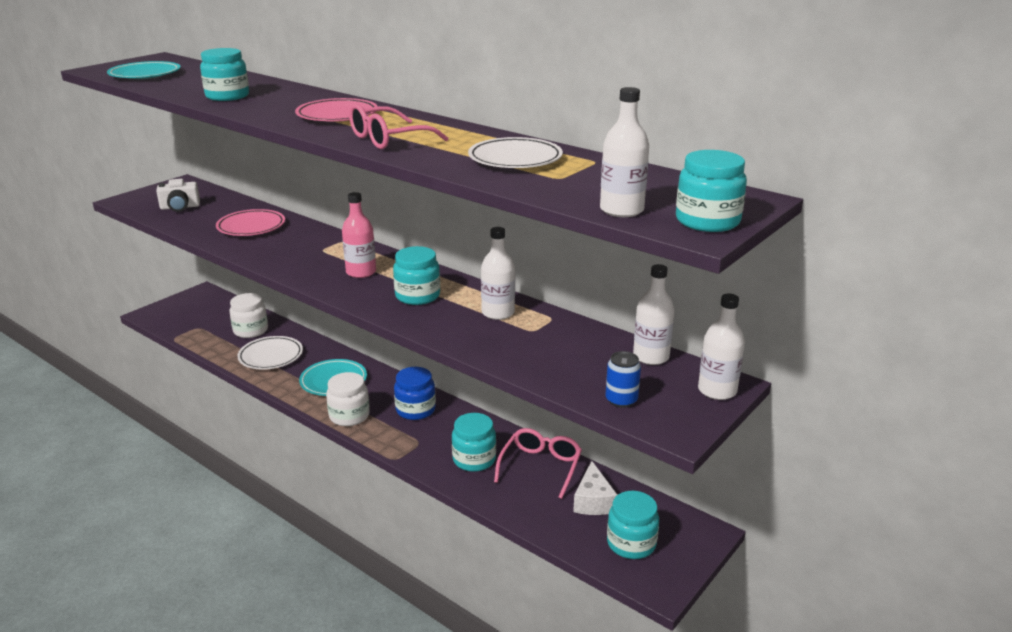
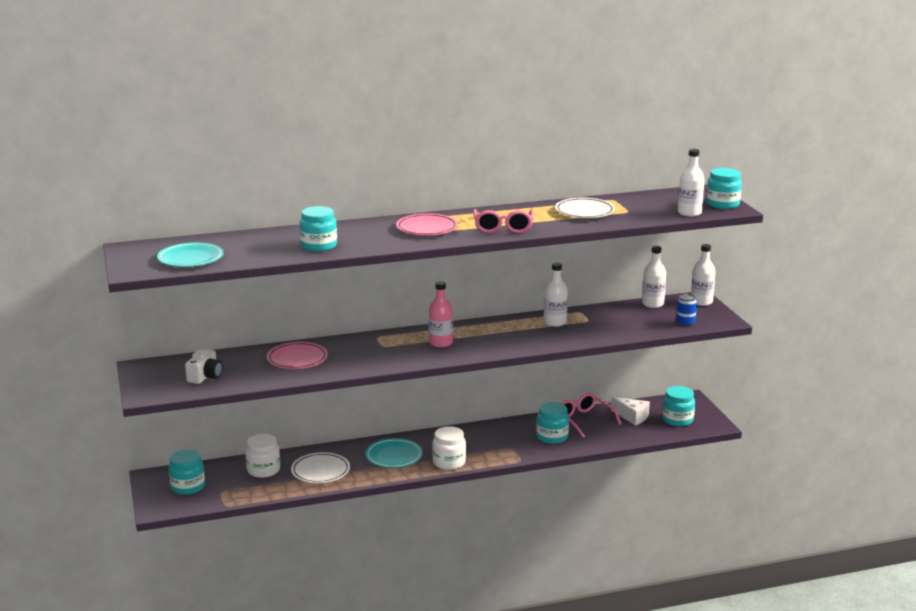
camera: 55 degrees left, 5 degrees down
turquoise jar [393,246,440,305] -> turquoise jar moved to [168,449,205,495]
blue jar [394,367,436,420] -> none

